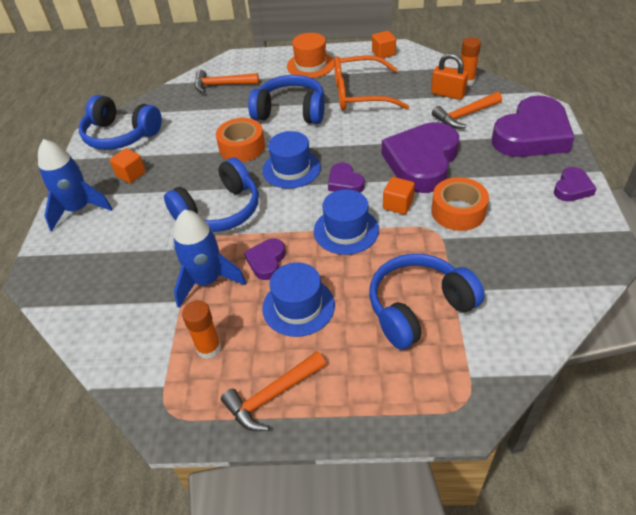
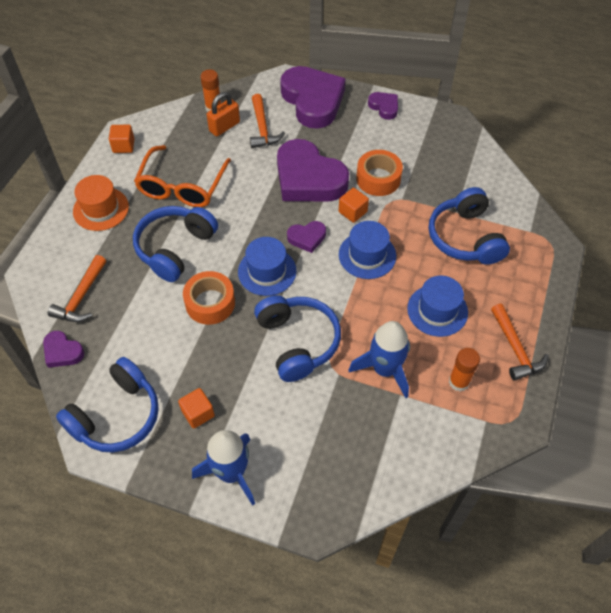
camera: 75 degrees left, 10 degrees up
purple heart [244,239,285,280] -> purple heart moved to [43,331,84,368]

